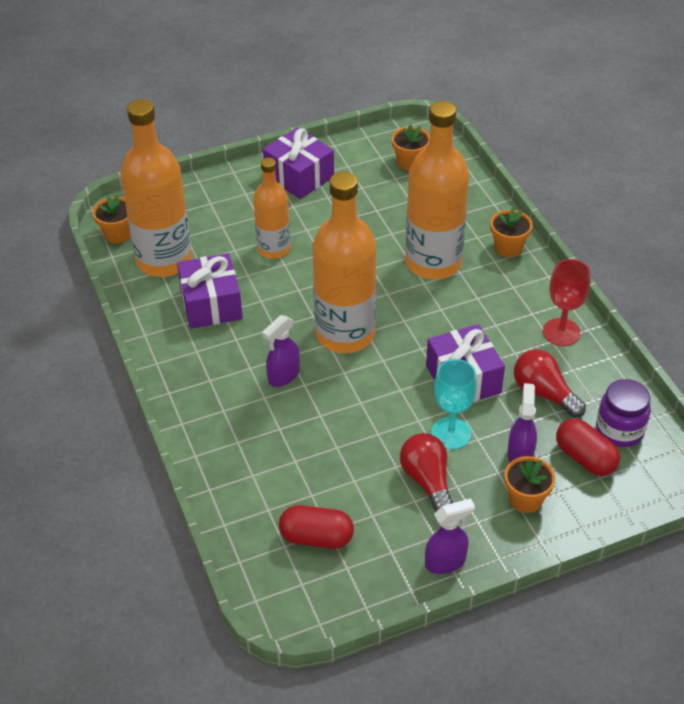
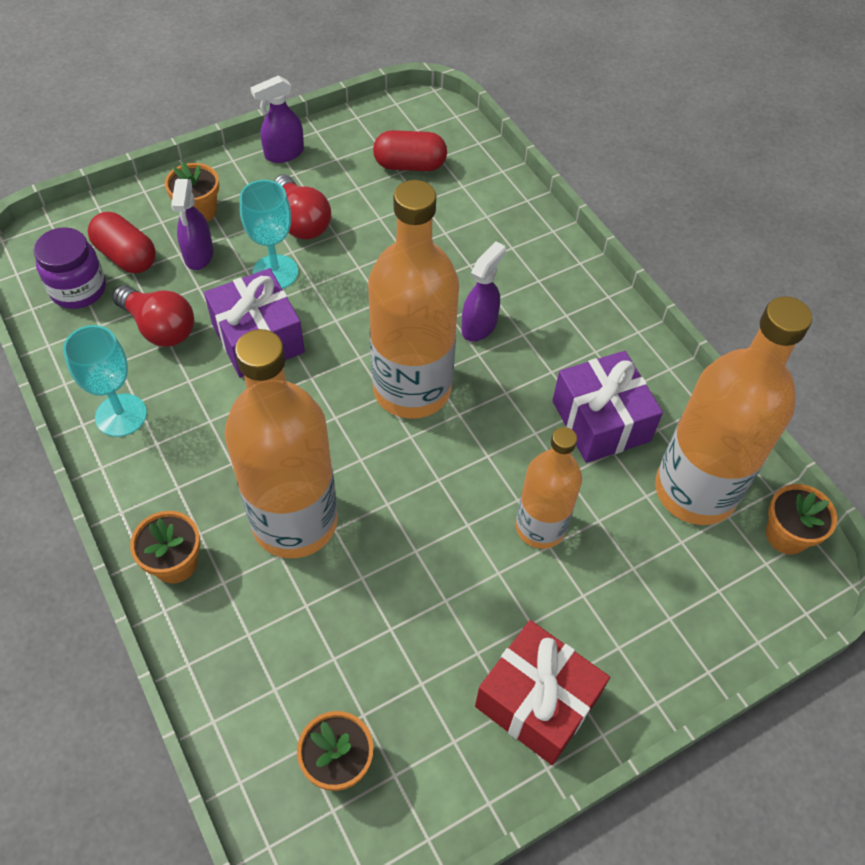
camera: 170 degrees right, 10 degrees up
purple gift [263,128,334,199] -> red gift [475,620,610,765]
red goblet [543,259,591,346] -> turquoise goblet [63,325,147,437]

